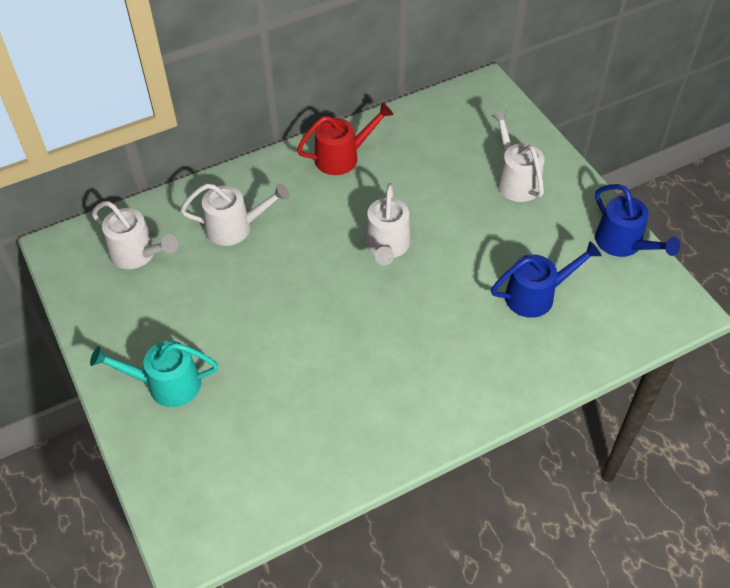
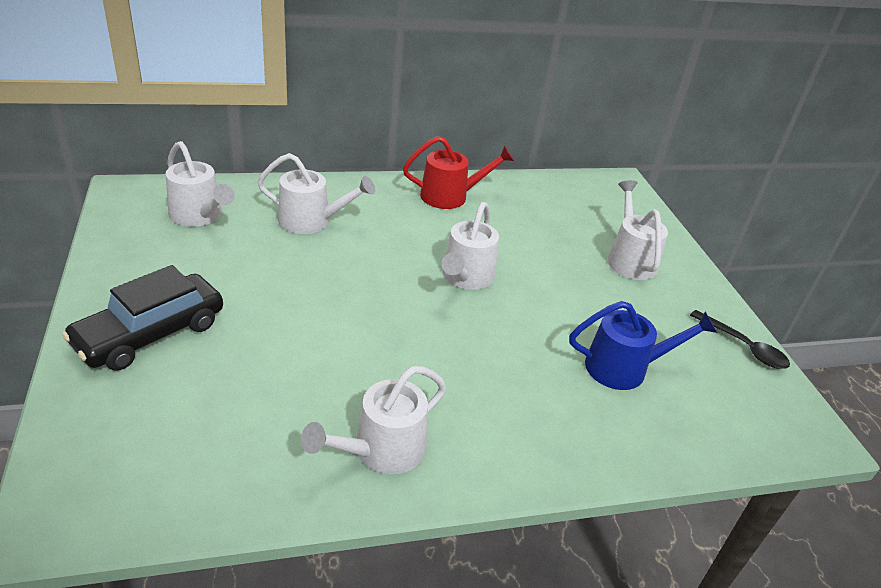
camera: 10 degrees right, 15 degrees down
turquoise watering can [90,341,218,407] -> black car [62,265,223,371]
blue watering can [595,184,680,257] -> black spoon [690,310,790,369]
none -> white watering can [301,366,446,474]

